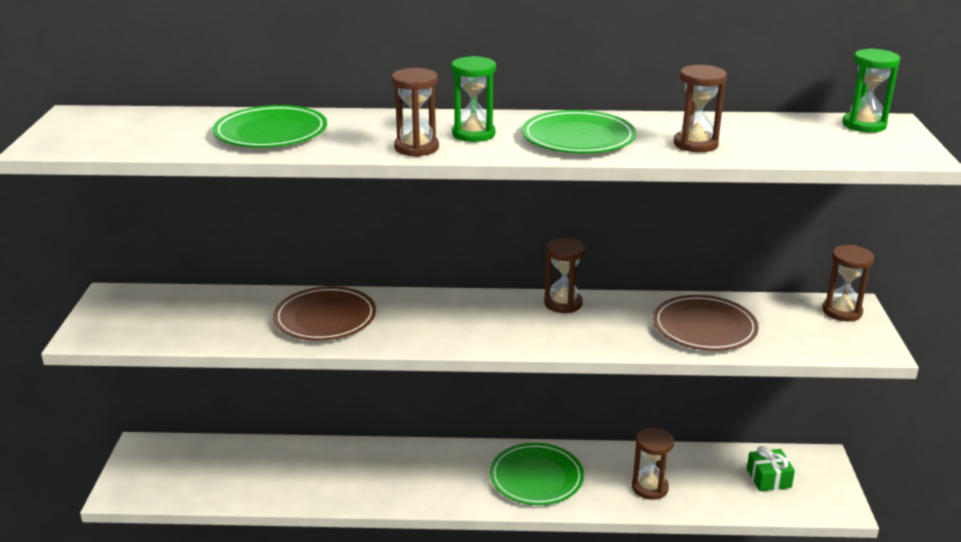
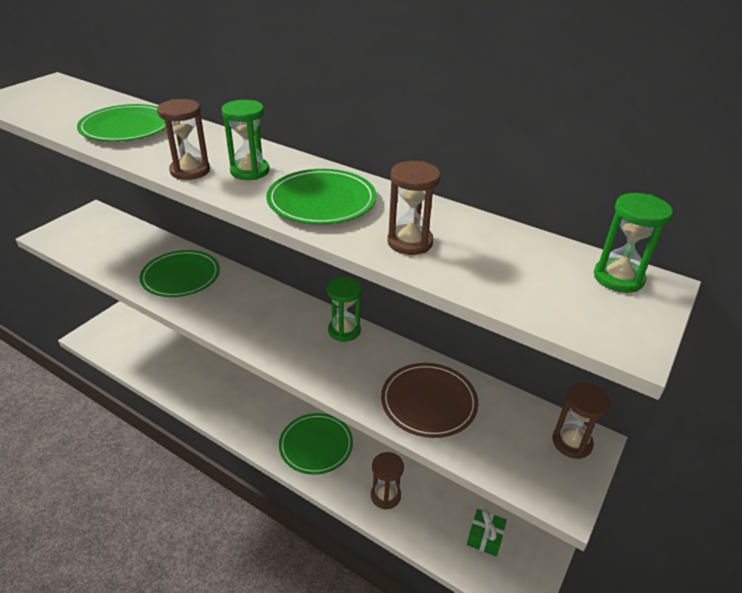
camera: 30 degrees right, 10 degrees up
brown plate [273,286,376,341] -> green plate [139,250,220,297]
brown hourglass [544,238,585,313] -> green hourglass [327,277,362,342]

